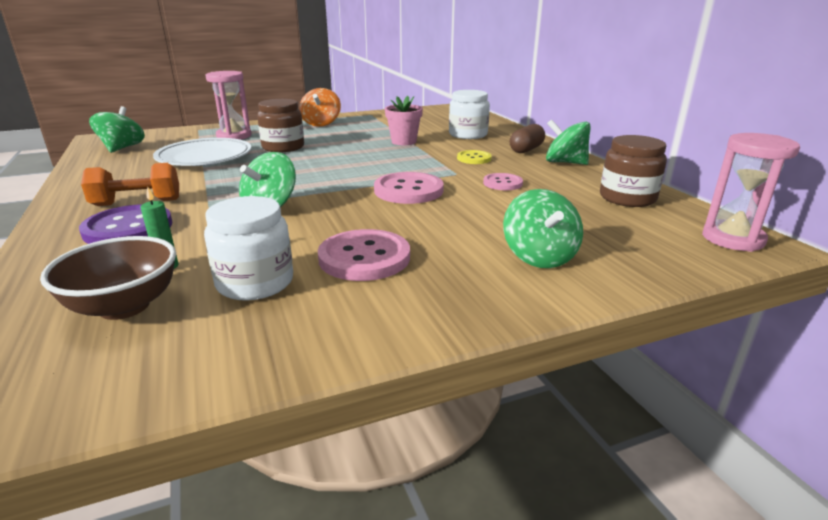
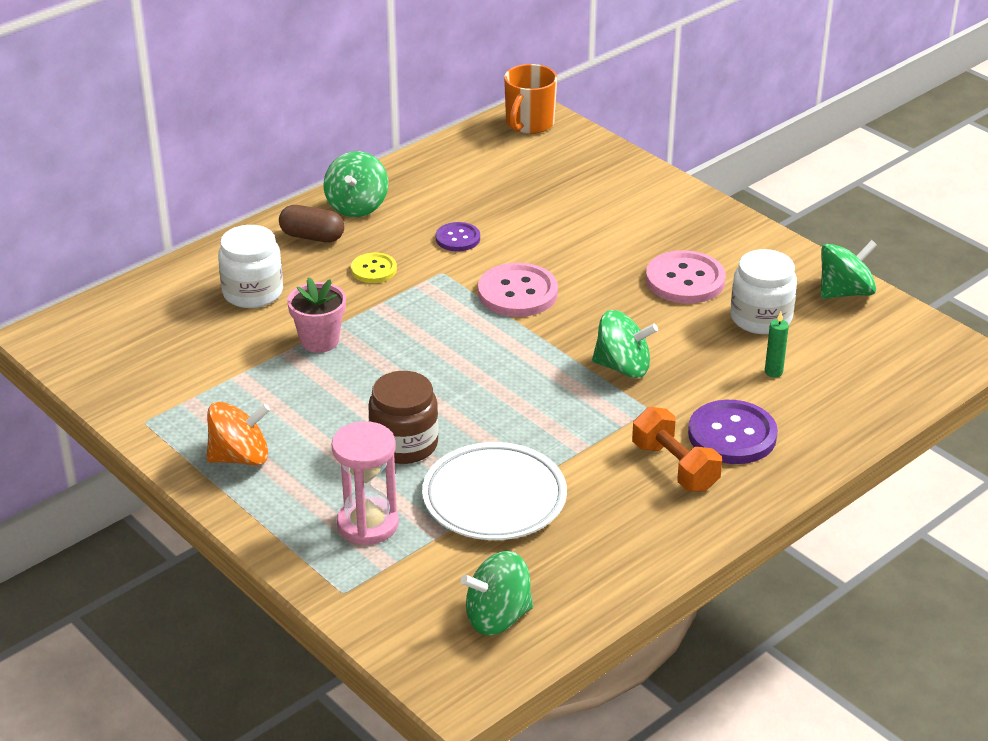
camera: 110 degrees left, 10 degrees up
brown bowl [40,236,176,320] -> none
pink button [483,173,523,190] -> purple button [436,222,480,251]
green spinning top [503,189,583,268] -> green spinning top moved to [821,240,877,299]
brown jar [600,135,667,207] -> none
pink hourglass [702,133,800,252] -> orange mug [504,64,557,134]

